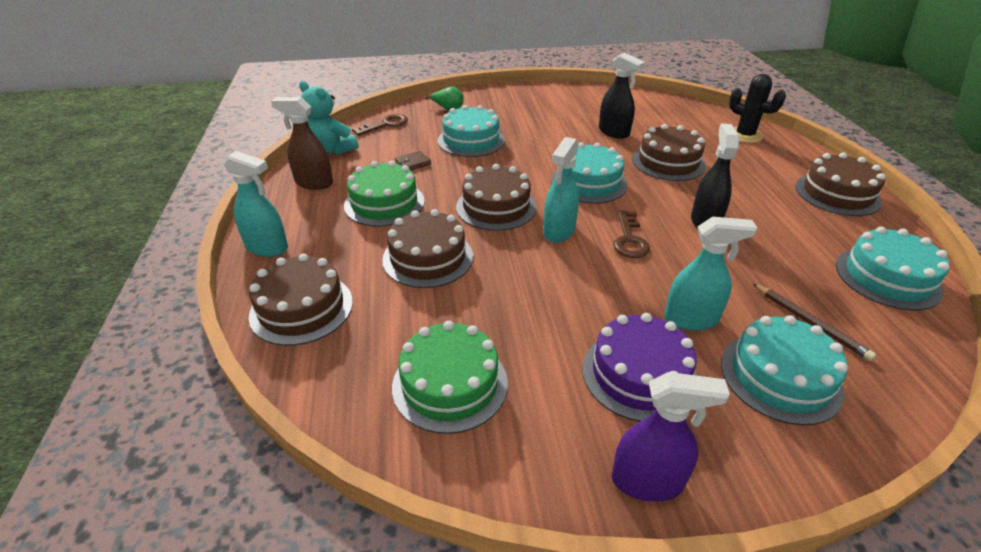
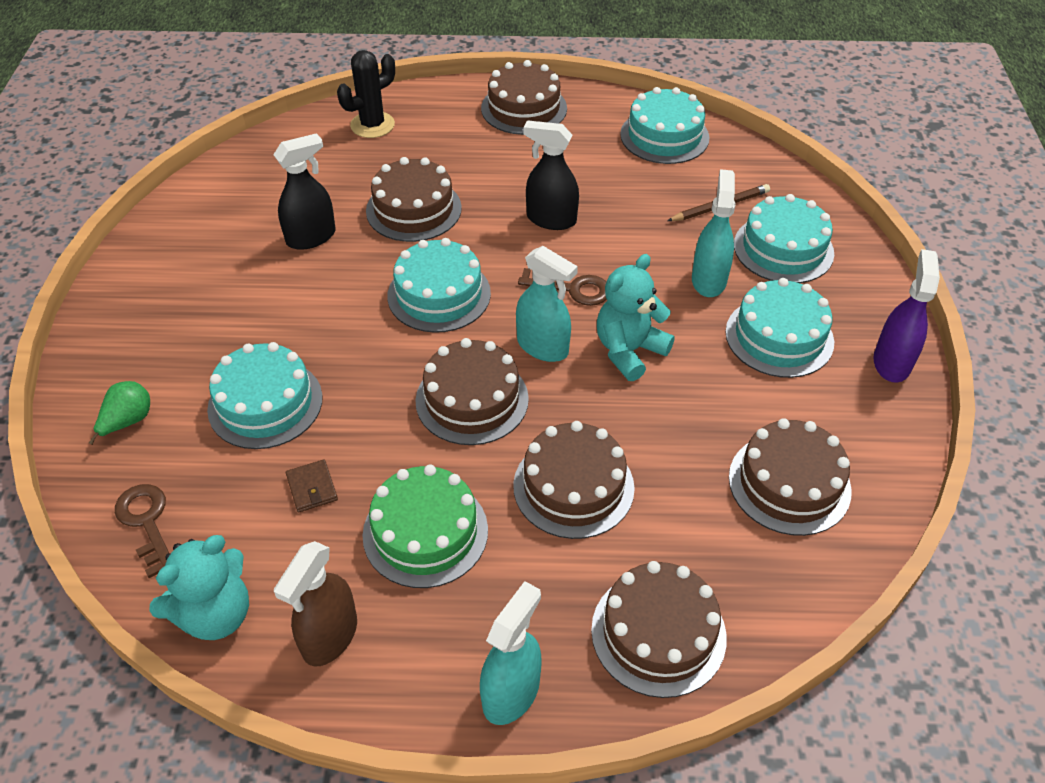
camera: 80 degrees left, 10 degrees up
green cake [392,321,508,434] -> brown cake [729,418,852,536]
purple cake [582,313,697,422] -> turquoise cake [725,278,834,378]
none -> turquoise teddy bear [597,254,675,381]

